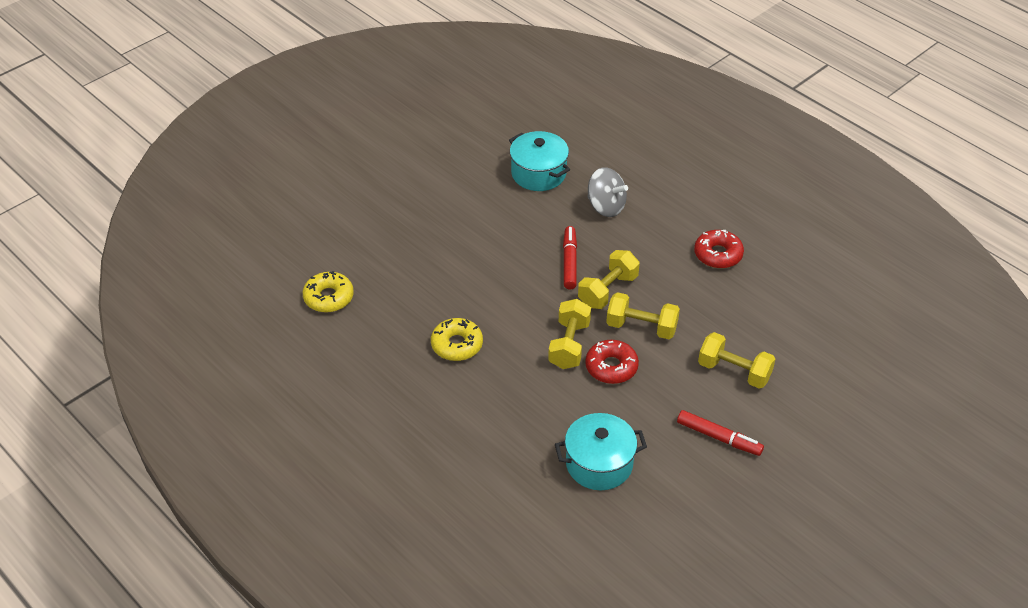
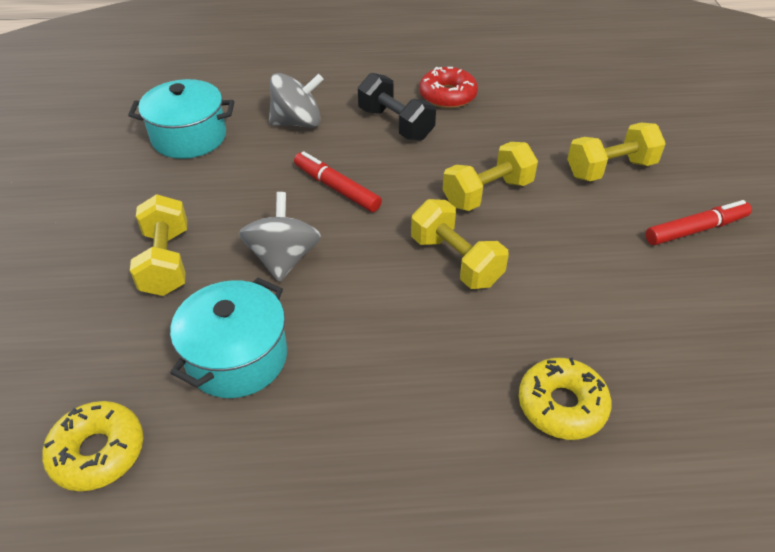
camera: 50 degrees left, 0 degrees up
yellow donut [431,318,483,361] -> yellow donut moved to [519,358,611,440]
turquoise pot [555,413,647,490] -> turquoise pot moved to [170,278,287,398]
yellow dumbbell [578,250,640,309] -> yellow dumbbell moved to [130,194,187,296]
red donut [585,340,639,384] -> none
none -> grey spinning top [239,192,321,282]
none -> black dumbbell [358,73,436,141]

